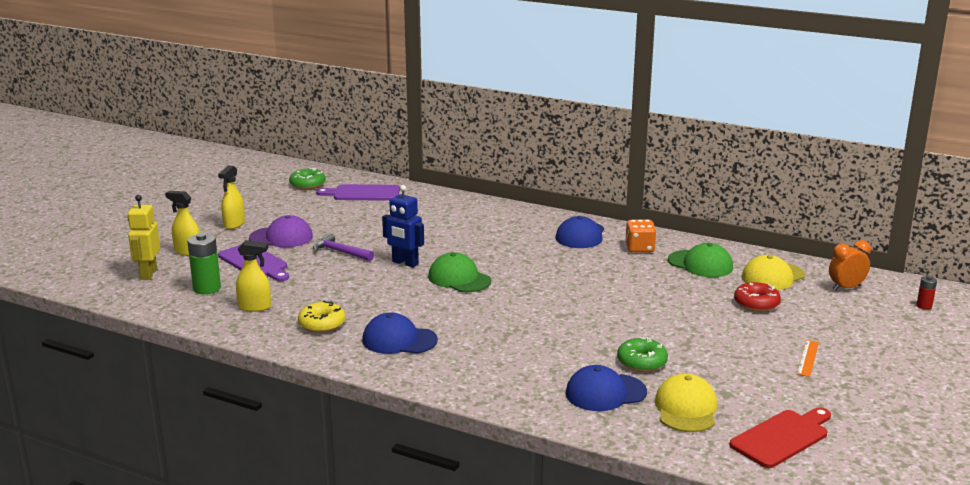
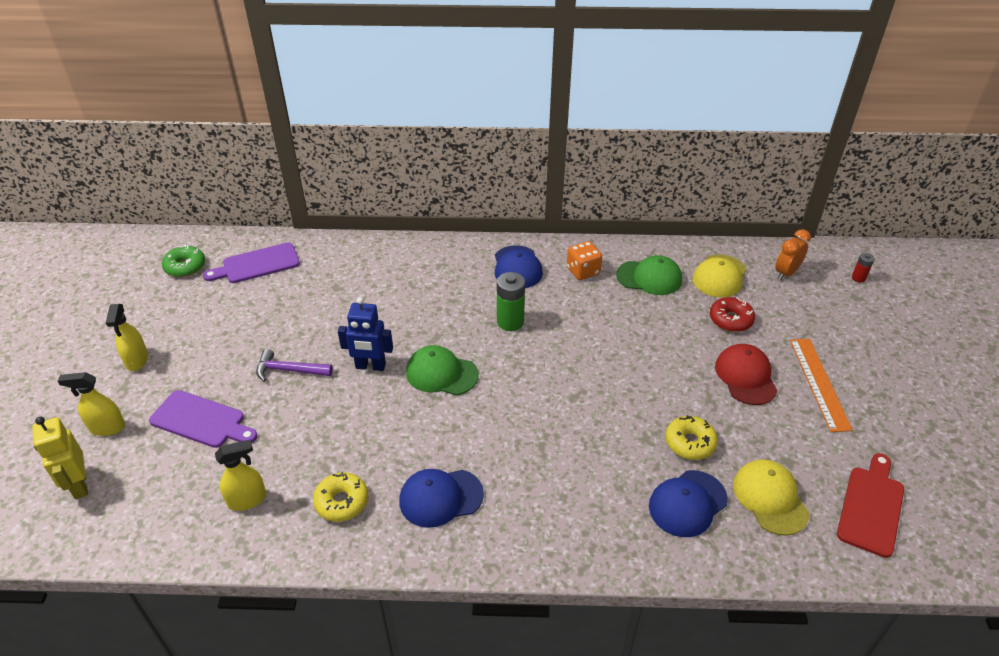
camera: 25 degrees left, 20 degrees up
green battery [187,233,221,294] -> green battery moved to [497,272,525,331]
purple cap [249,215,313,247] -> none
green donut [617,337,668,372] -> yellow donut [665,415,718,460]
orange ruler [797,340,819,377] -> orange ruler [790,339,853,432], size x1.77
none -> red cap [715,344,778,405]

